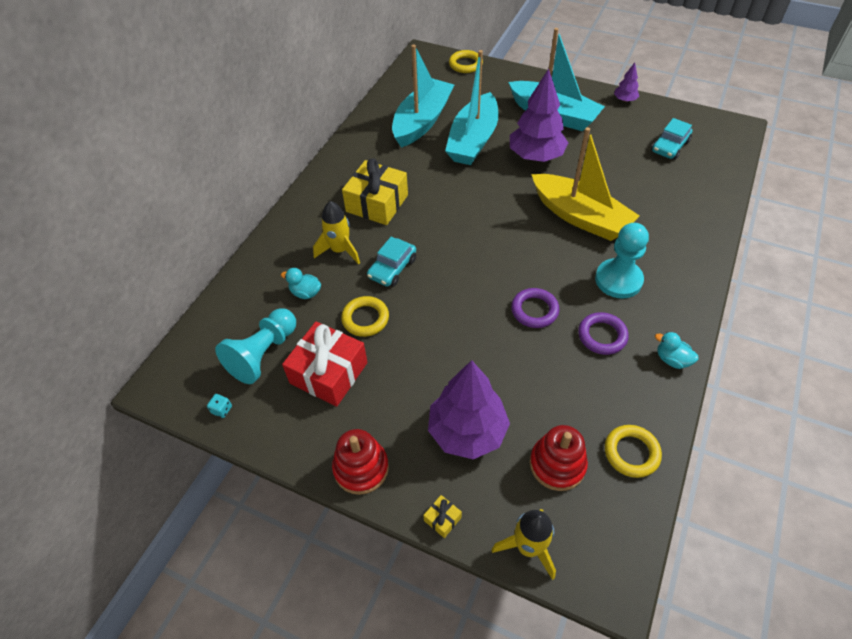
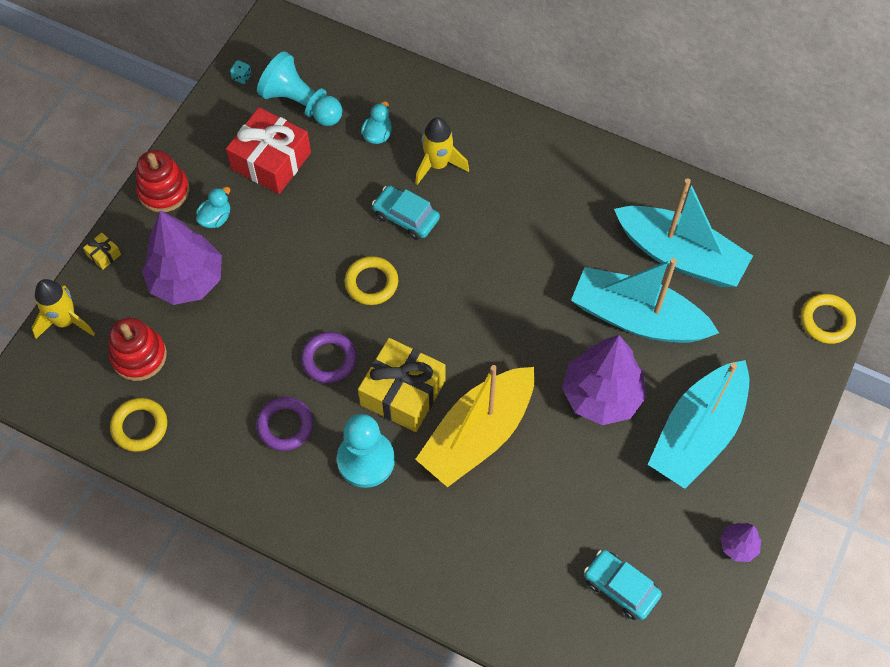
camera: 90 degrees right, 10 degrees up
yellow ring [341,296,389,337] -> yellow ring moved to [344,256,398,305]
yellow gift [342,158,408,225] -> yellow gift moved to [358,338,445,432]
turquoise duck [655,332,698,369] -> turquoise duck moved to [196,187,230,228]

